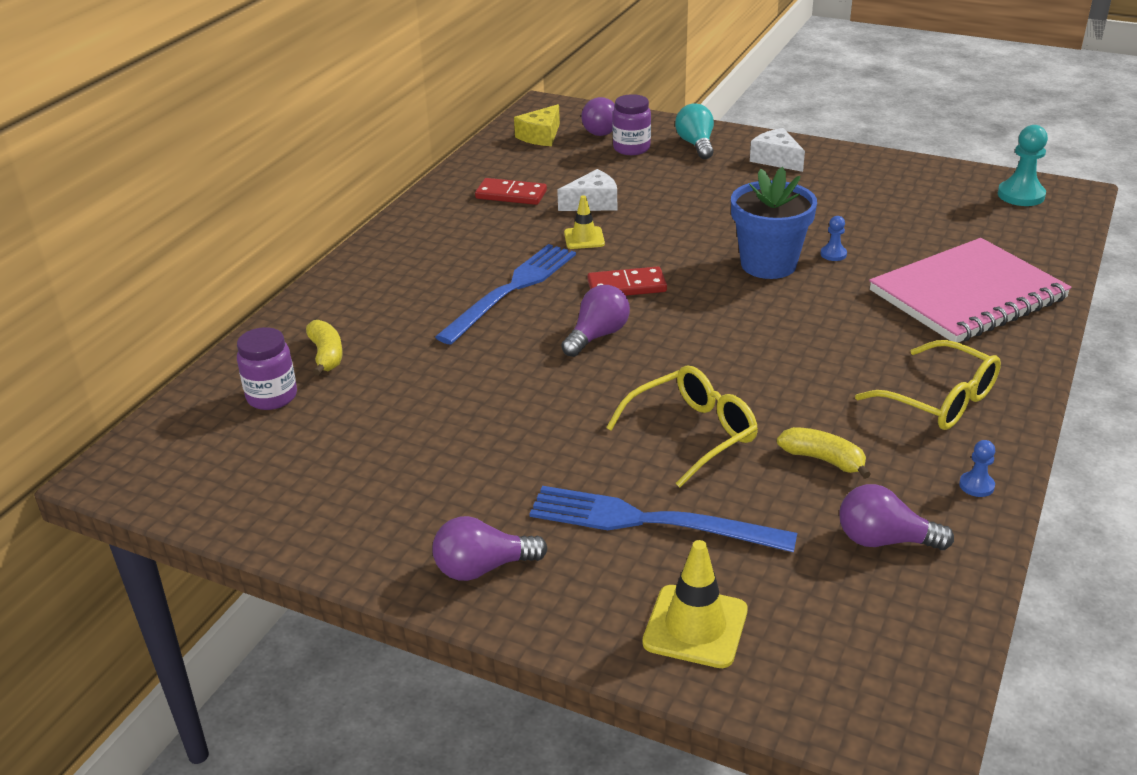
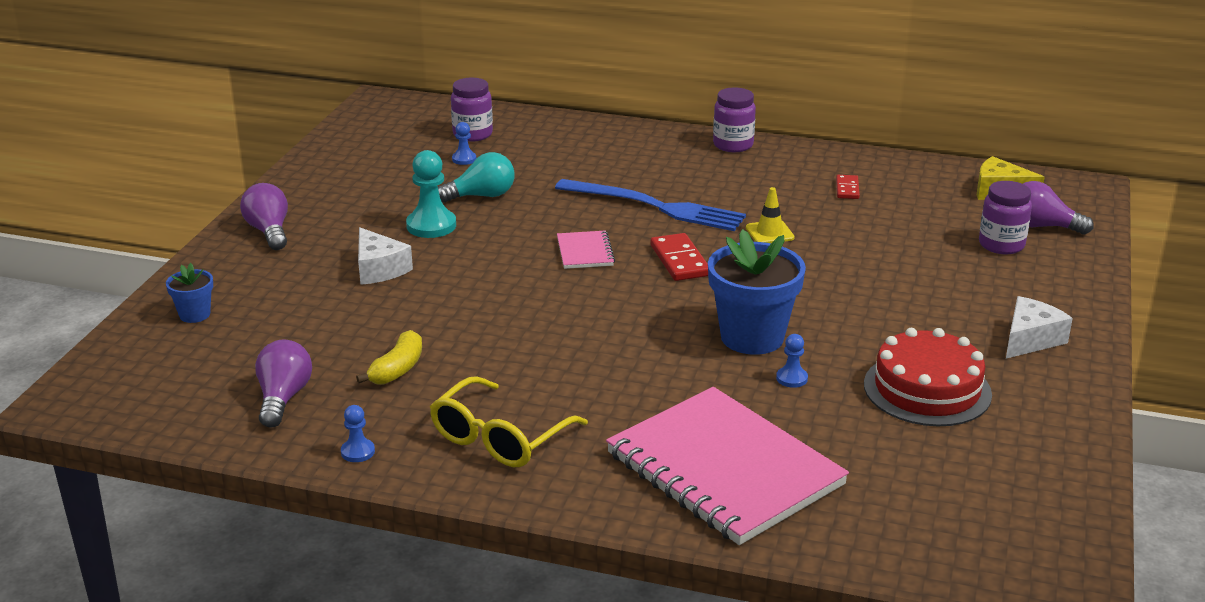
camera: 80 degrees right, 5 degrees down
yellow banana [306,320,343,376] -> none
red domino [475,178,547,205] -> red domino [836,175,860,199], size x0.62
blue fork [529,486,797,552] -> none
white cheese [557,169,617,211] -> white cheese moved to [358,227,413,285]
purple light bulb [561,285,630,357] -> pink notebook [557,231,615,269]
yellow glasses [606,365,758,487] -> none
yellow traffic cone [642,540,748,668] -> blue flower pot [166,263,213,323]
turquoise light bulb [675,103,714,159] -> turquoise light bulb moved to [438,152,515,203]
turquoise pawn [998,125,1048,206] -> turquoise pawn moved to [406,150,456,238]
none -> blue pawn [452,122,476,165]
none -> purple jar [713,87,756,152]
none -> red cake [864,328,992,426]

